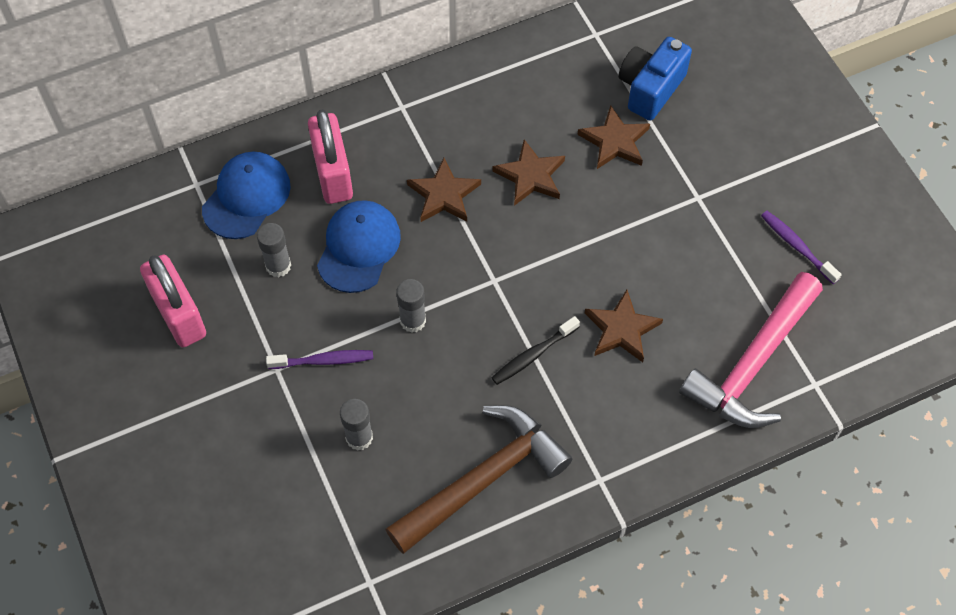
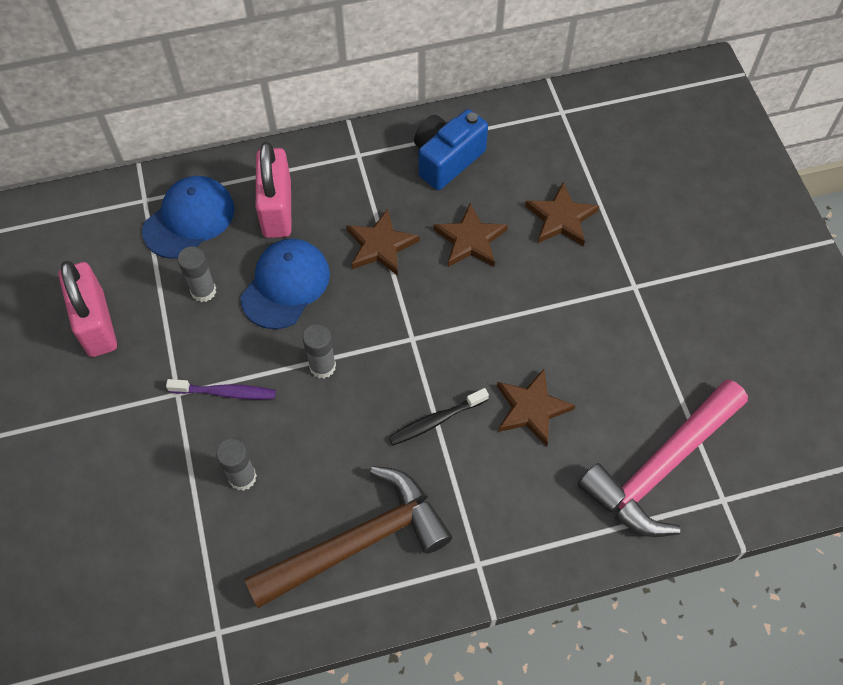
camera: 10 degrees right, 0 degrees up
blue camera [619,37,692,121] -> blue camera moved to [414,109,488,190]
purple toothbrush [761,211,842,284] -> none

